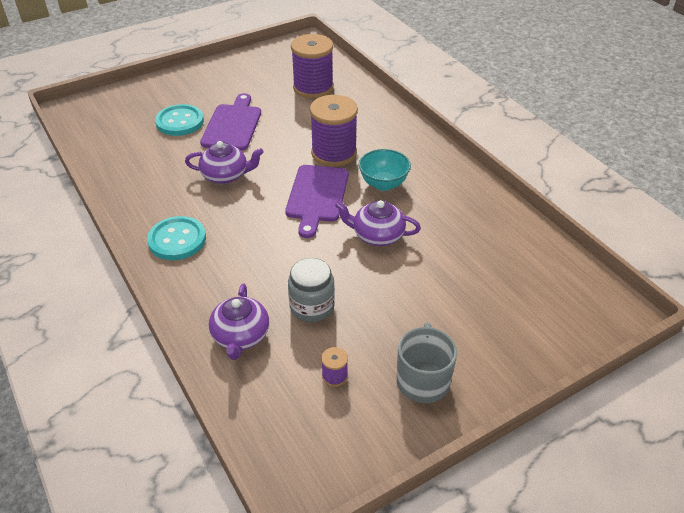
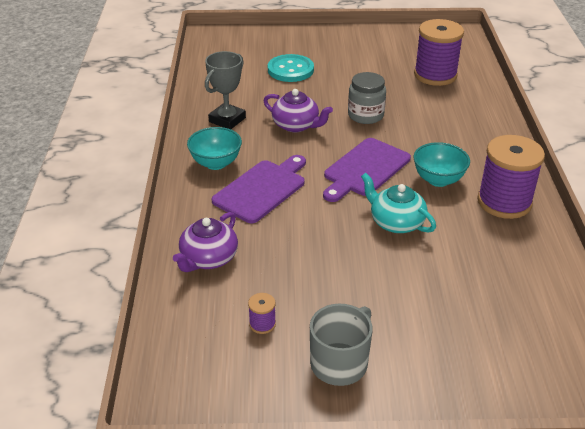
camera: 30 degrees right, 5 degrees down
turquoise button [147,216,206,260] -> turquoise bowl [187,127,242,170]
purple cutting board [200,93,261,151] -> purple cutting board moved to [212,155,306,223]
grey jar [288,258,335,322] -> grey jar moved to [348,72,386,124]
purple spool [310,95,358,167] -> purple spool moved to [477,135,545,219]
purple teapot [335,200,421,246] -> turquoise teapot [361,173,436,233]
none -> grey trophy [205,51,246,129]

